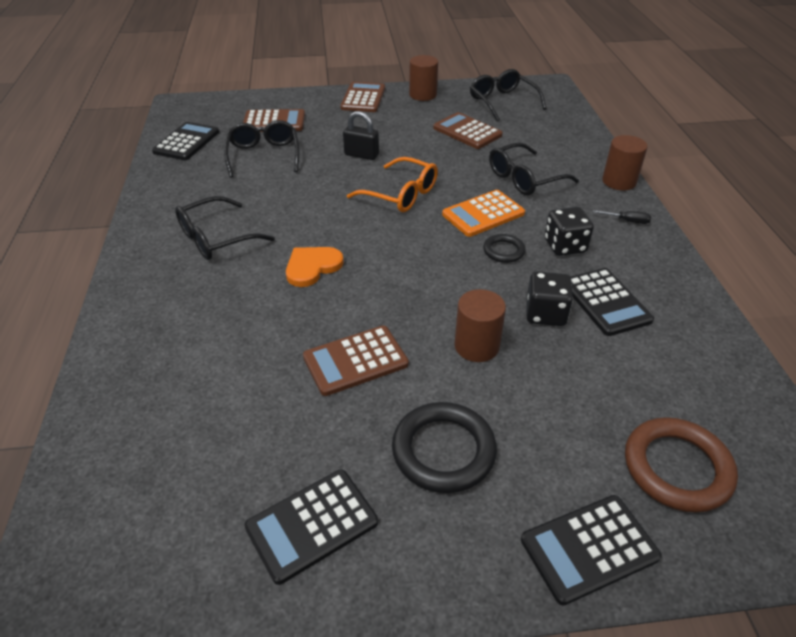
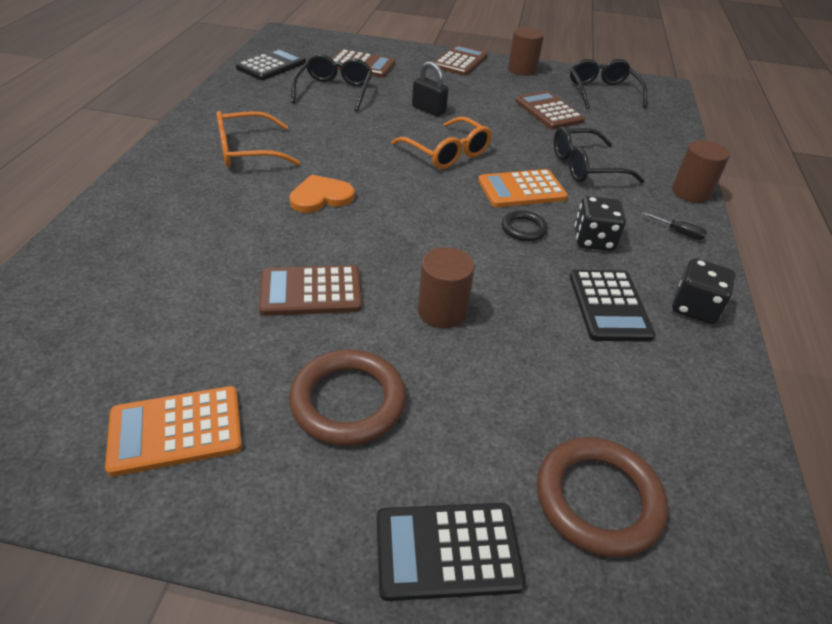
camera: 15 degrees right, 0 degrees up
black glasses [175,196,275,260] -> orange glasses [216,111,300,167]
black calculator [244,469,378,585] -> orange calculator [105,386,242,476]
black ring [392,402,497,493] -> brown ring [289,349,406,446]
black dice [526,272,573,326] -> black dice moved to [672,258,736,324]

